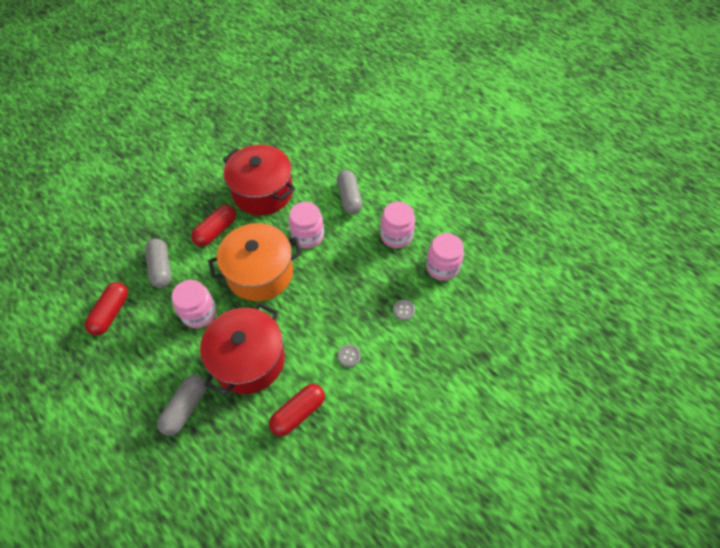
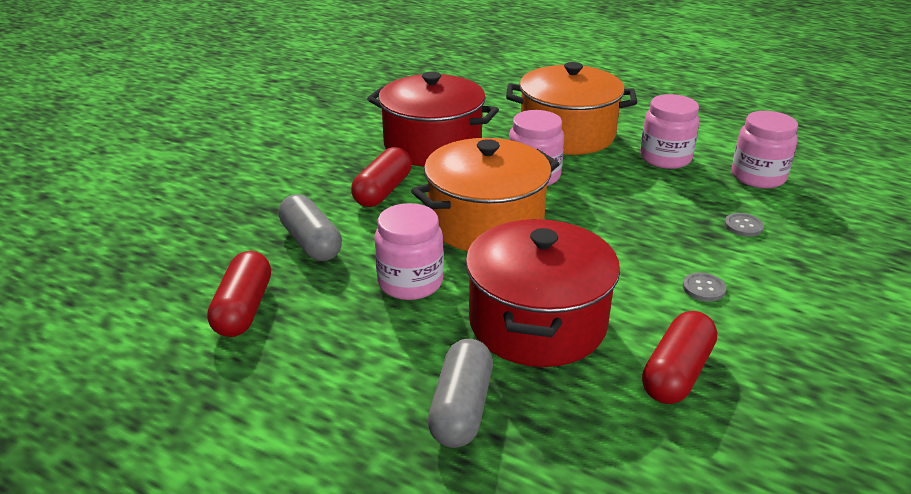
camera: 15 degrees left, 25 degrees down
grey capsule [337,170,362,215] -> orange pot [506,62,637,155]

